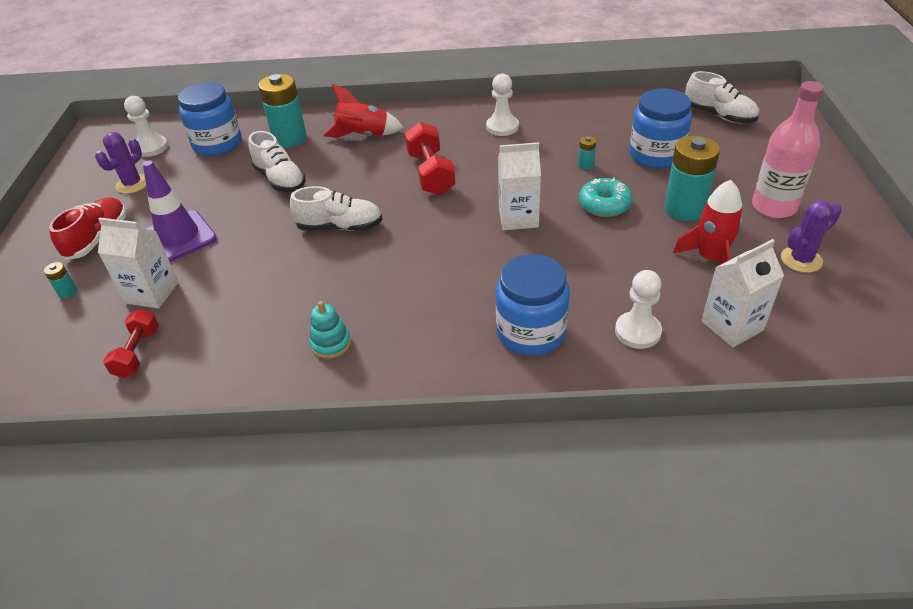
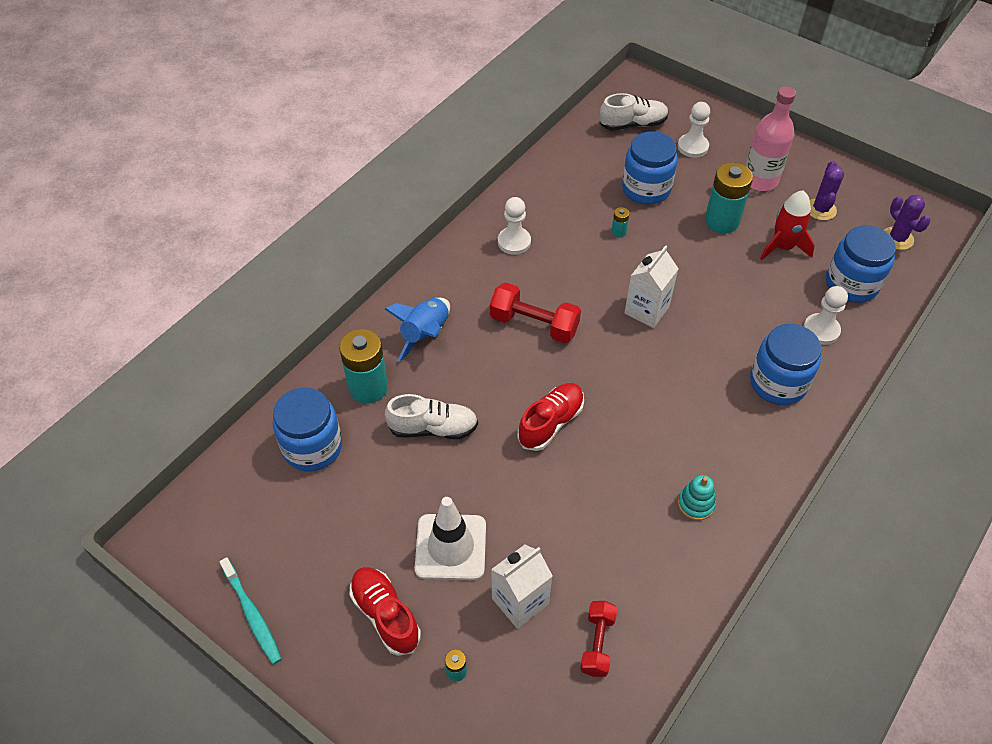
camera: 55 degrees left, 10 degrees up
purple cactus [95,132,146,194] -> purple cactus moved to [884,195,931,250]
red dumbbell [103,309,159,378] -> red dumbbell turned 60 degrees clockwise [580,601,617,677]
white pawn [124,96,168,157] -> white pawn moved to [678,102,710,158]
purple traffic cone [143,160,217,262] -> white traffic cone [415,497,486,580]
white shoe [290,186,383,231] -> red shoe [517,383,584,451]
red rocket [323,84,403,138] -> blue rocket [384,298,450,362]
turquoise donut [579,177,633,217] -> none
white carton [701,239,784,347] -> blue jar [826,225,896,303]
none -> turquoise toothbrush [220,557,282,665]

